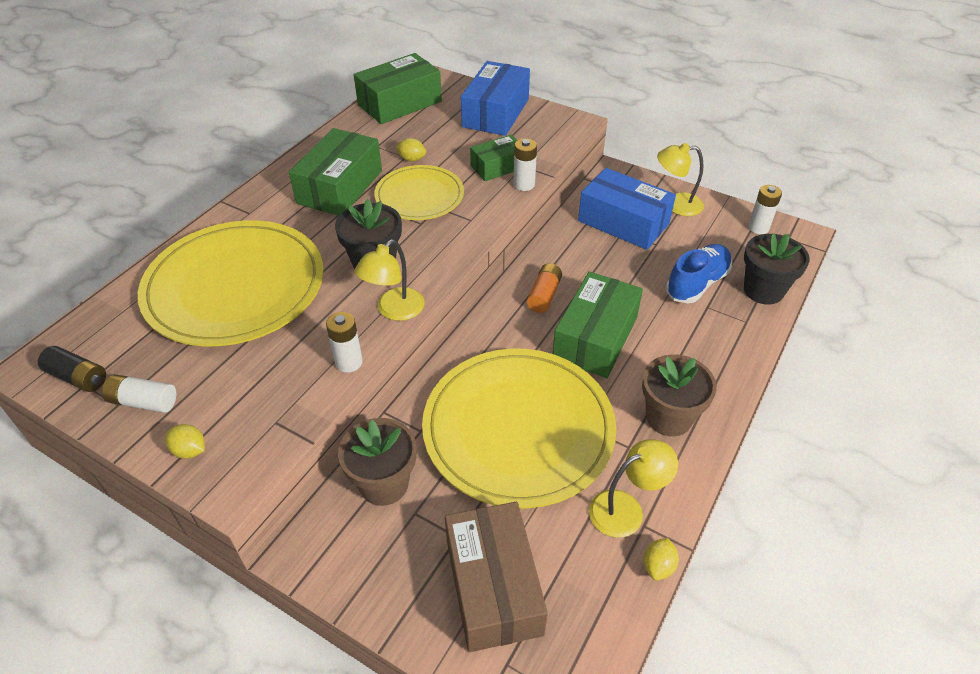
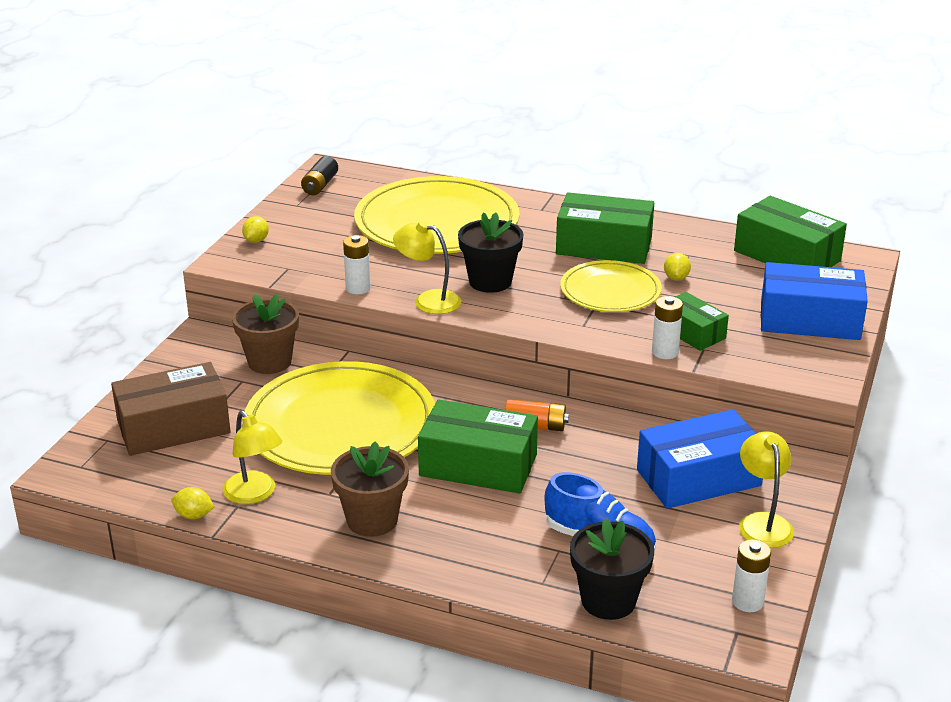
camera: 80 degrees right, 15 degrees down
white battery [102,374,176,413] -> none
blue box [578,168,676,250] -> blue box turned 45 degrees clockwise [637,409,763,509]

